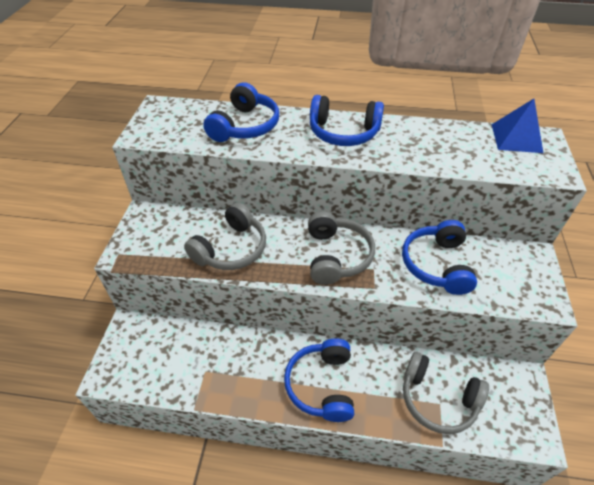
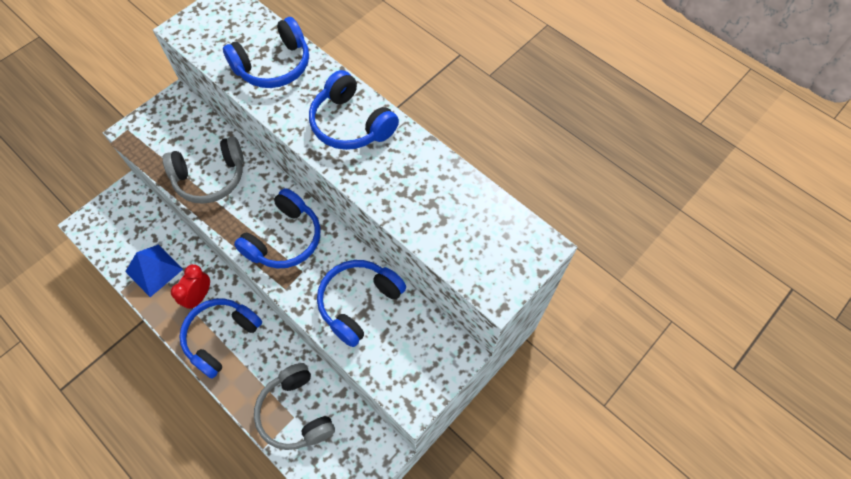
camera: 35 degrees right, 15 degrees up
grey headphones [308,211,375,285] -> blue headphones [234,188,320,269]
blue pyramid [491,99,543,153] -> blue pyramid moved to [125,244,183,297]
none -> red clock [171,264,210,310]

